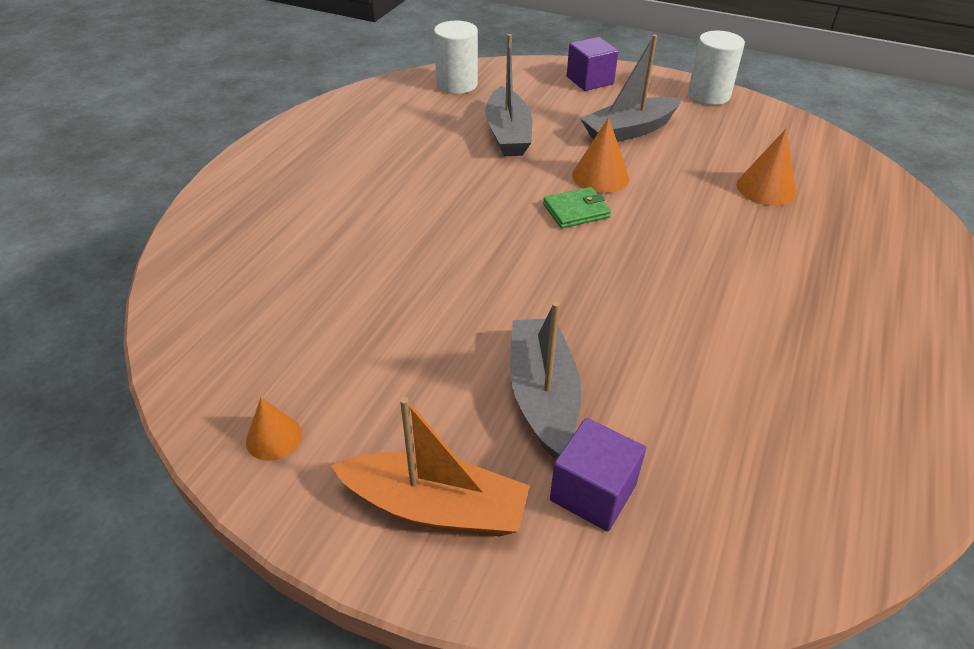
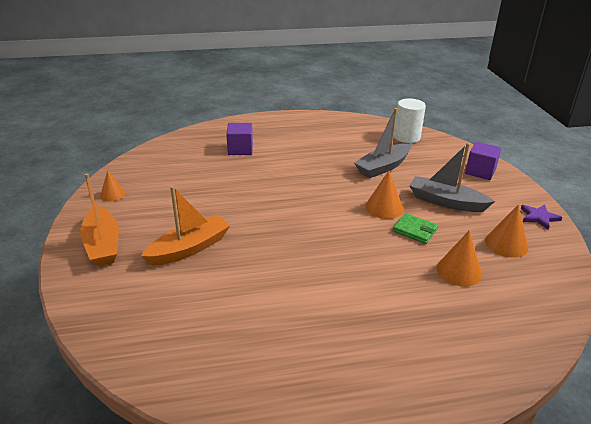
camera: 55 degrees right, 10 degrees down
grey boat [510,301,582,459] -> orange boat [141,186,231,266]
green wallet [543,187,611,229] -> green wallet moved to [393,213,438,244]
purple cube [550,418,646,531] -> purple cube moved to [226,123,253,155]
white cylinder [688,31,745,105] -> purple star [521,204,563,230]
none -> orange cone [485,205,528,258]

